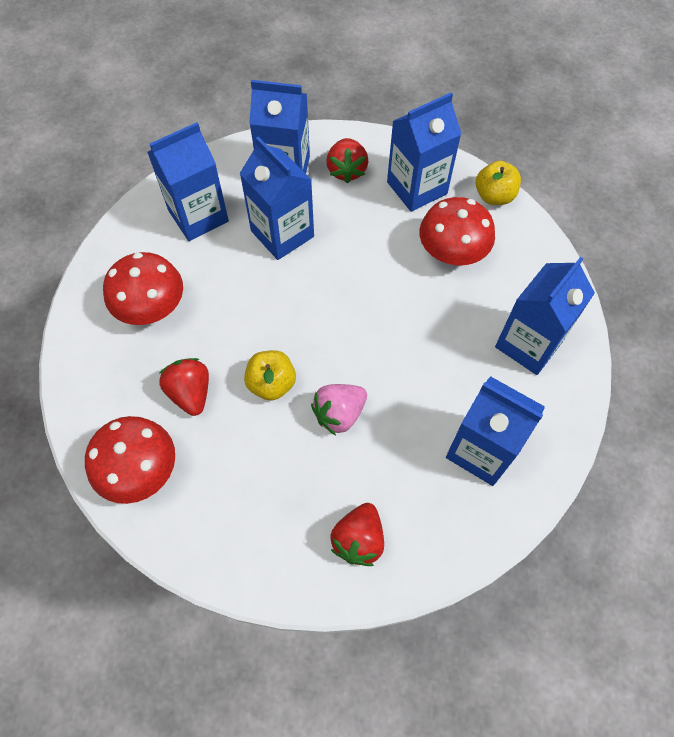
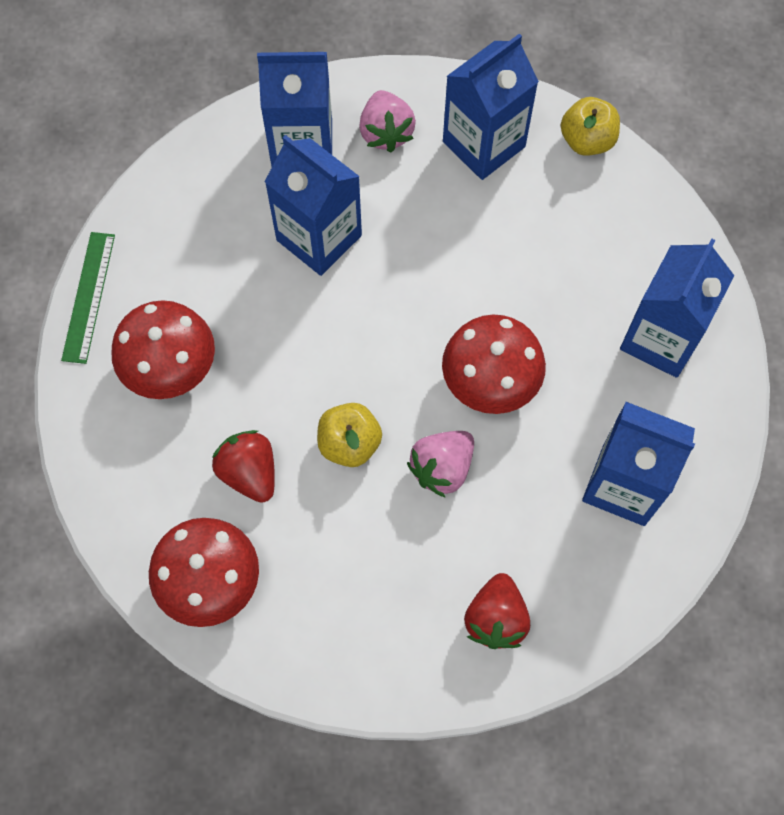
camera: 10 degrees left, 5 degrees up
blue carton [147,122,229,241] -> none
red strawberry [326,138,368,183] -> pink strawberry [359,90,416,152]
red mushroom [419,197,495,265] -> red mushroom moved to [442,315,546,414]
none -> green ruler [61,232,115,364]

